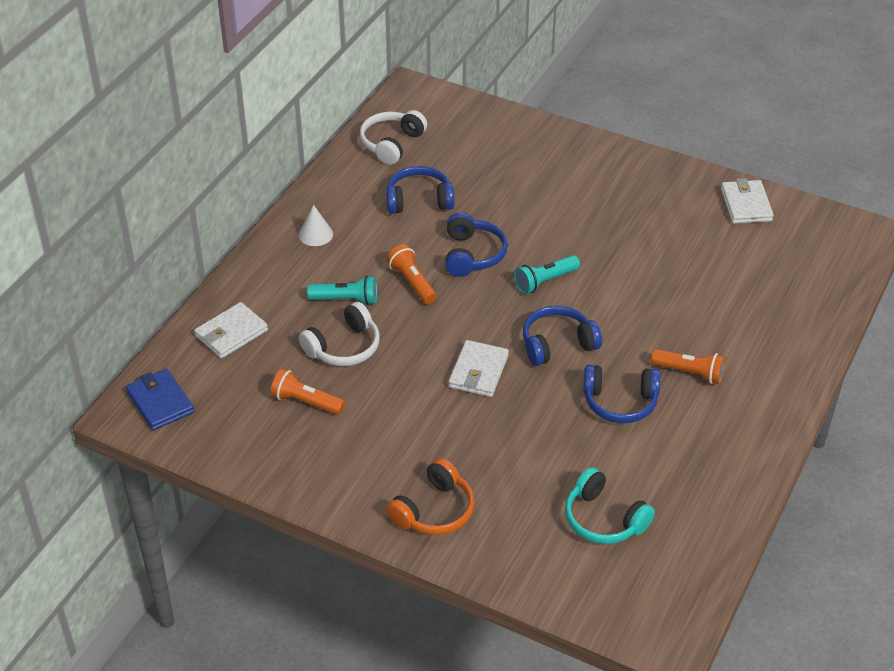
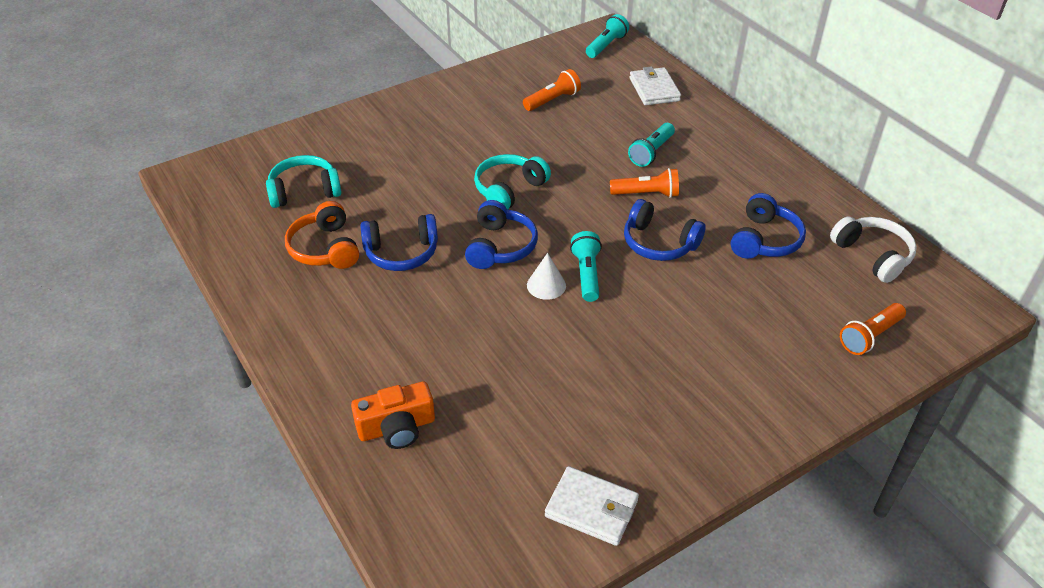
camera: 120 degrees right, 0 degrees up
blue wallet [126,369,194,431] -> turquoise flashlight [586,14,629,58]
white cone [299,205,333,246] -> white cone moved to [527,253,566,300]
white headphones [299,302,380,366] -> none
orange headphones [386,458,474,535] -> orange headphones moved to [285,201,359,269]
white wallet [448,340,509,397] -> turquoise headphones [474,154,551,209]
blue headphones [583,365,660,423] -> blue headphones turned 135 degrees counterclockwise [360,214,438,271]
orange flashlight [651,349,726,384] -> orange flashlight moved to [840,303,906,355]
none -> orange camera [351,381,435,449]

